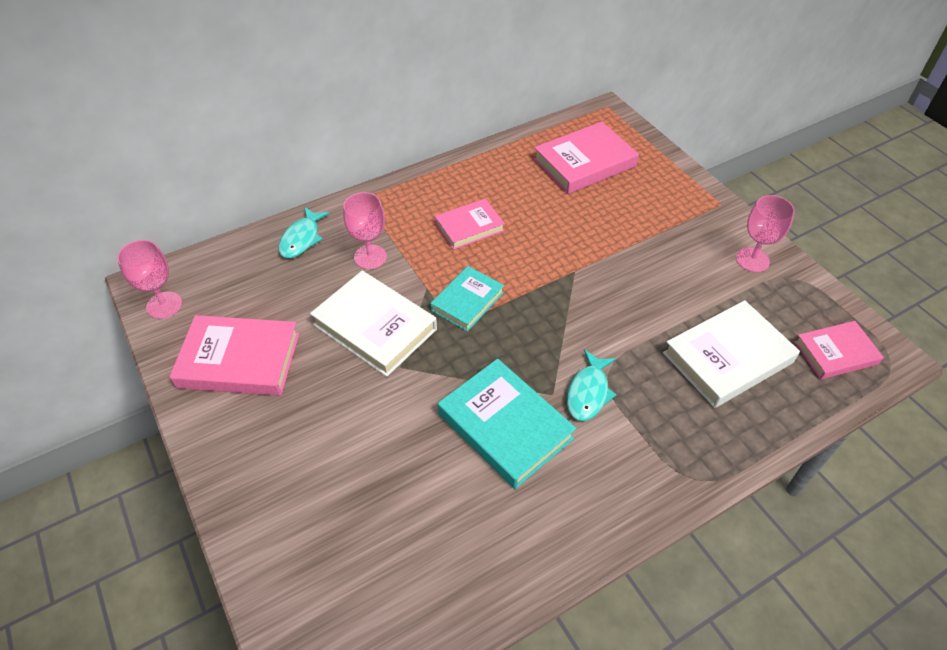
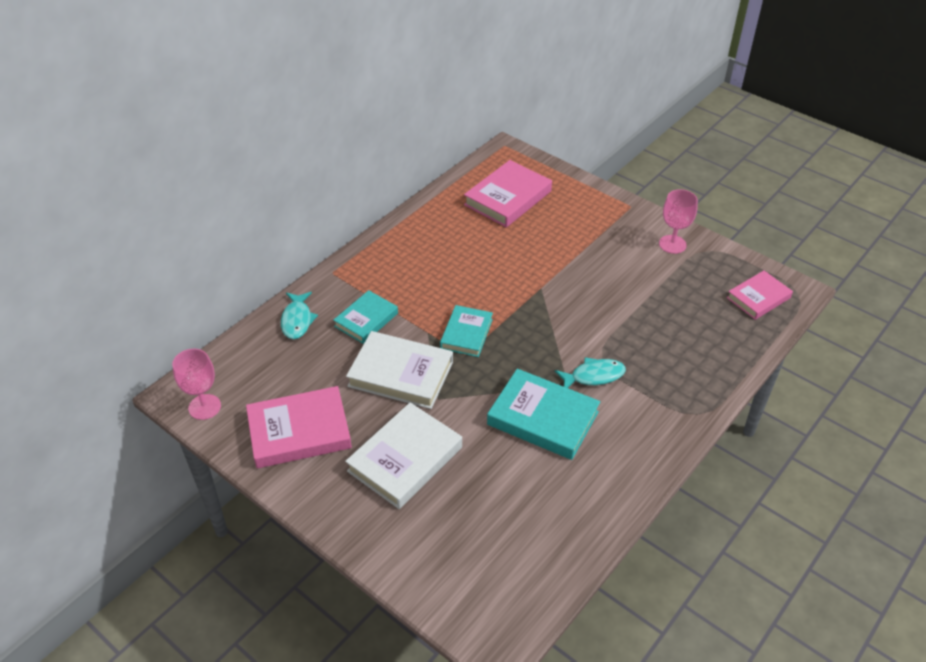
camera: 20 degrees left, 5 degrees down
pink goblet [343,192,387,269] -> turquoise book [333,290,398,344]
pink book [435,199,505,250] -> none
turquoise fish [567,350,617,421] -> turquoise fish turned 105 degrees counterclockwise [555,357,626,388]
white book [663,300,800,408] -> white book moved to [345,402,462,509]

